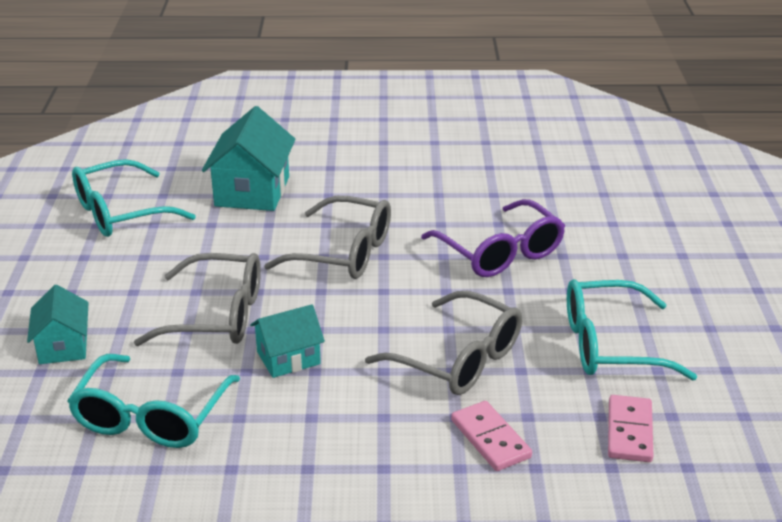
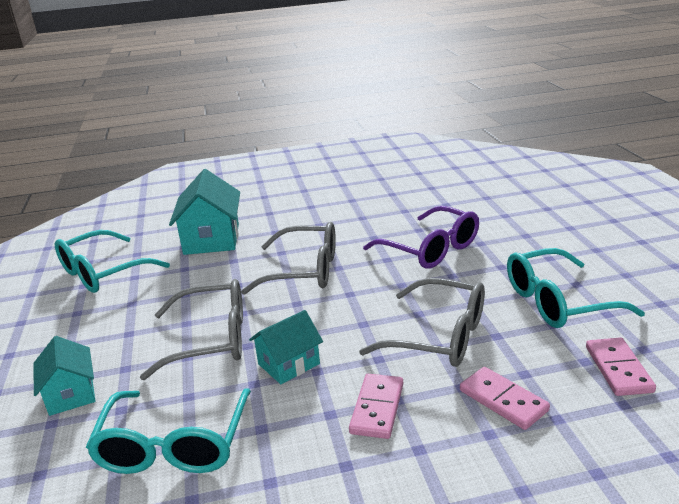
camera: 10 degrees left, 5 degrees down
none -> pink domino [349,374,403,439]

